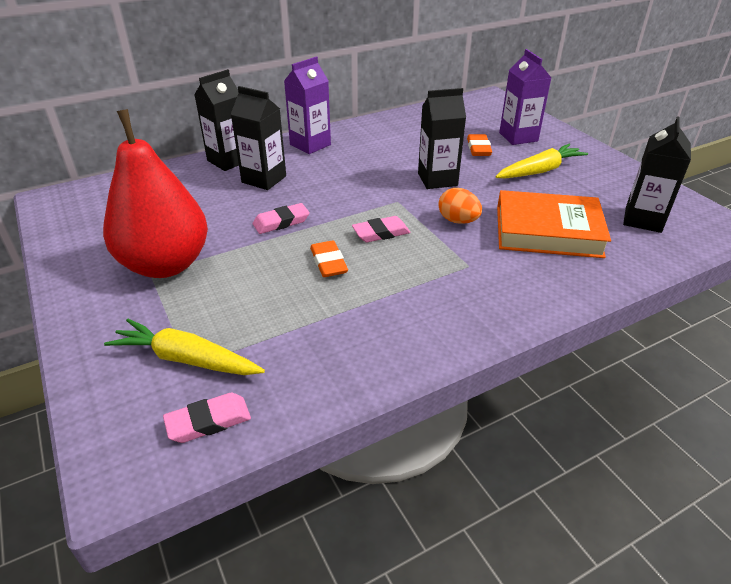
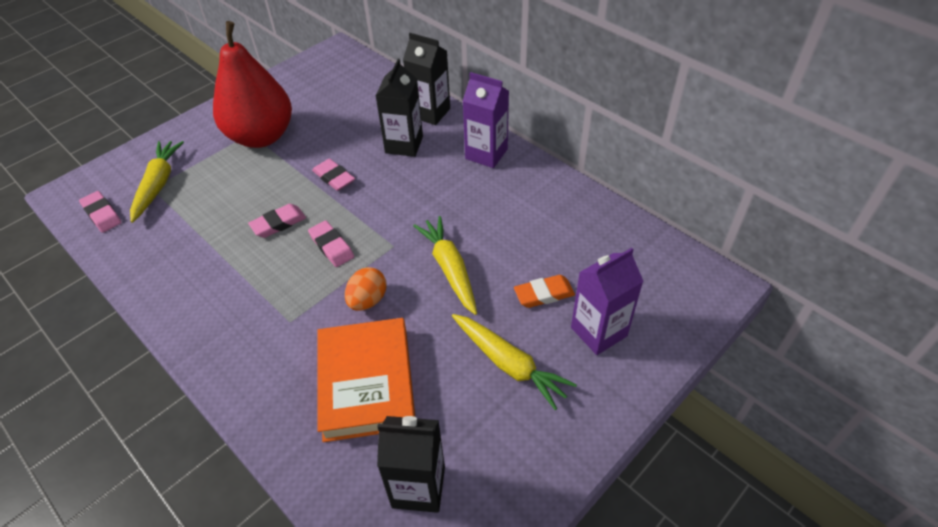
camera: 75 degrees right, 10 degrees up
orange eraser [310,240,348,277] -> pink eraser [248,204,306,238]
black carton [418,88,466,189] -> yellow carrot [413,216,477,315]

